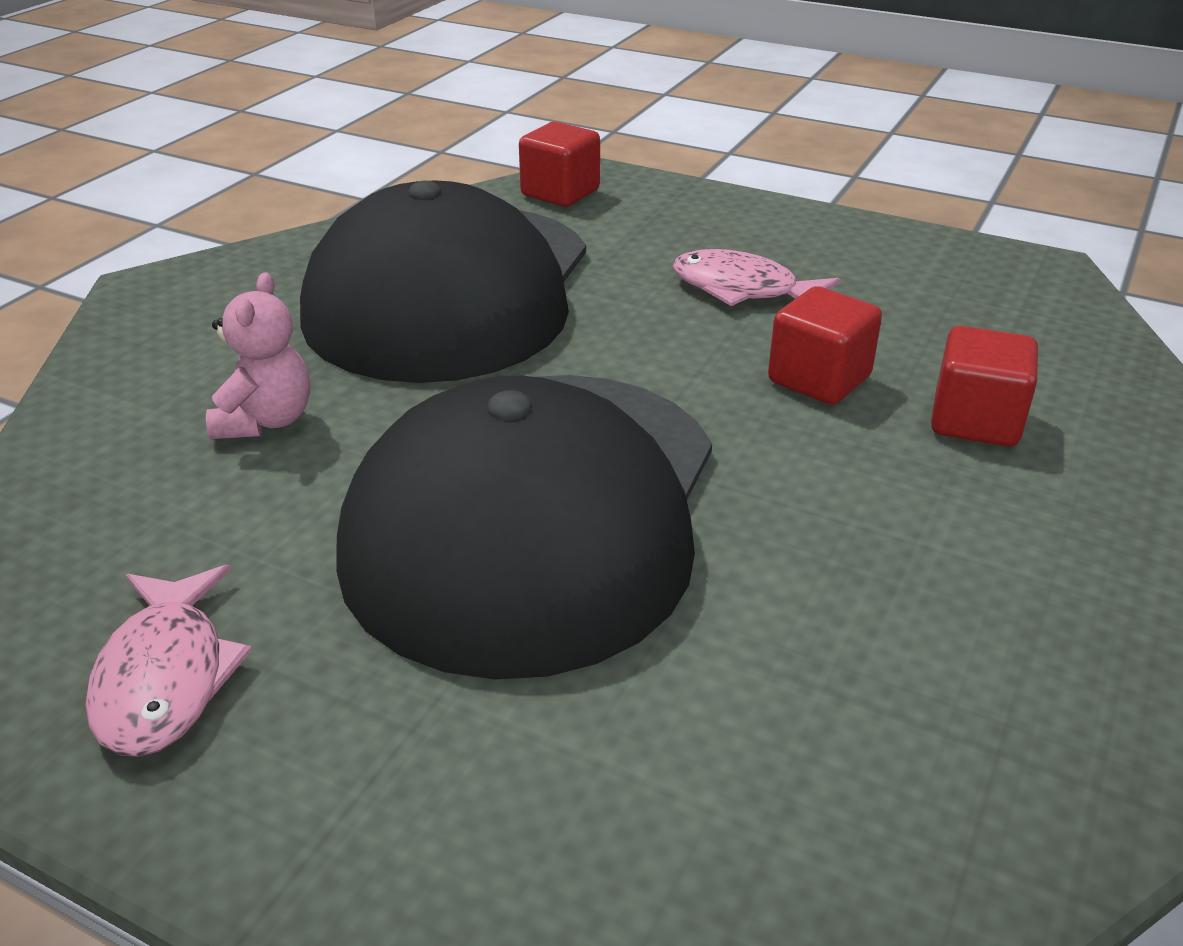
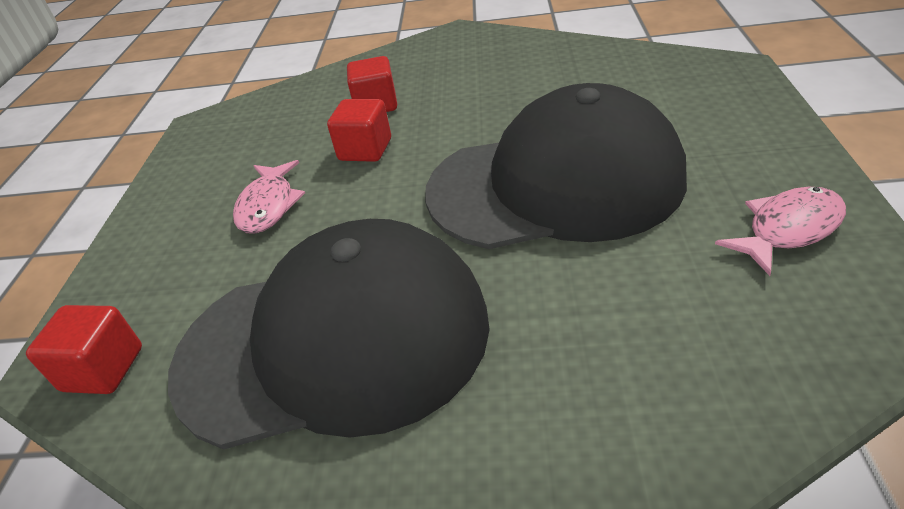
camera: 110 degrees left, 5 degrees up
pink teddy bear [206,272,310,439] -> none

